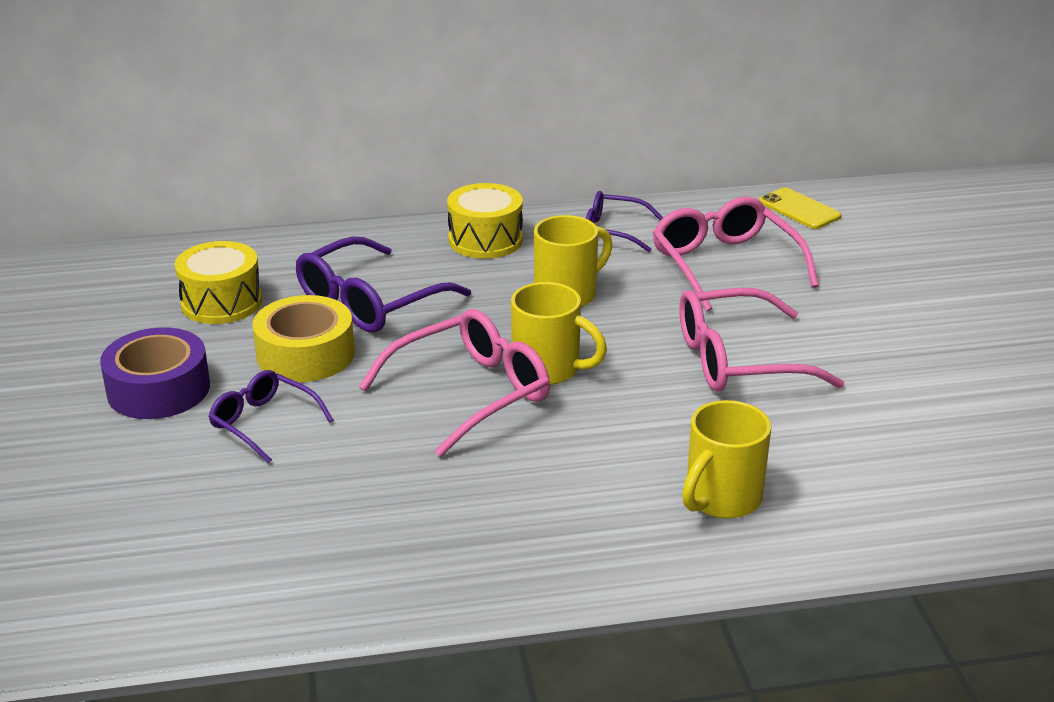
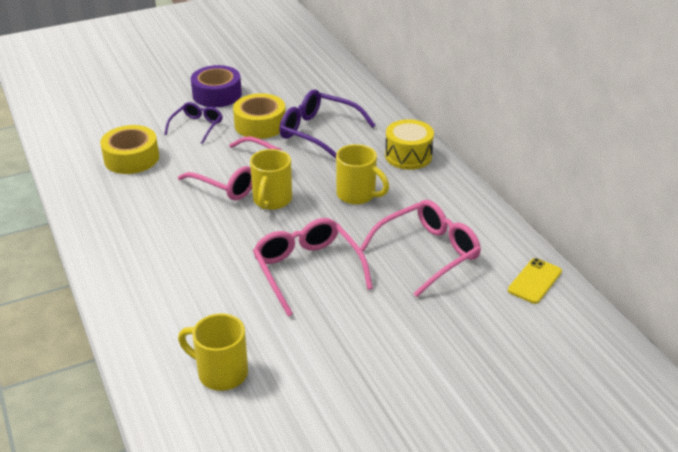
camera: 75 degrees right, 5 degrees up
yellow drum [175,241,262,324] -> none
purple glasses [586,191,664,252] -> none
yellow mug [682,400,771,519] -> yellow mug moved to [178,313,248,391]
none -> yellow tape [100,125,159,174]

